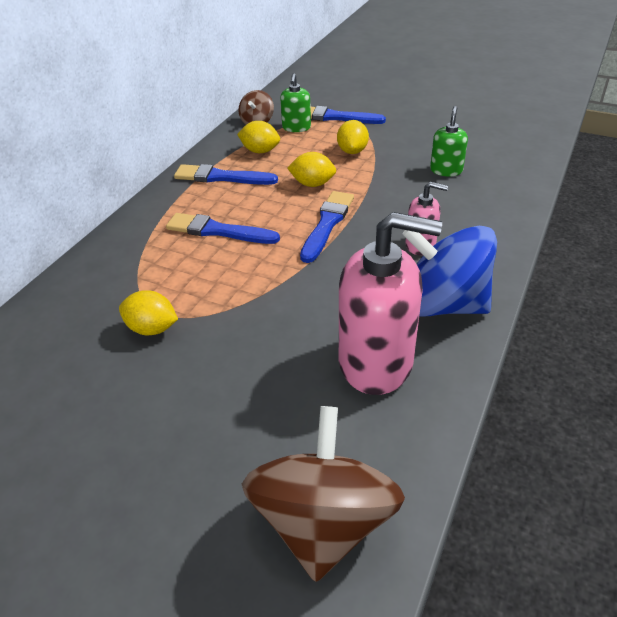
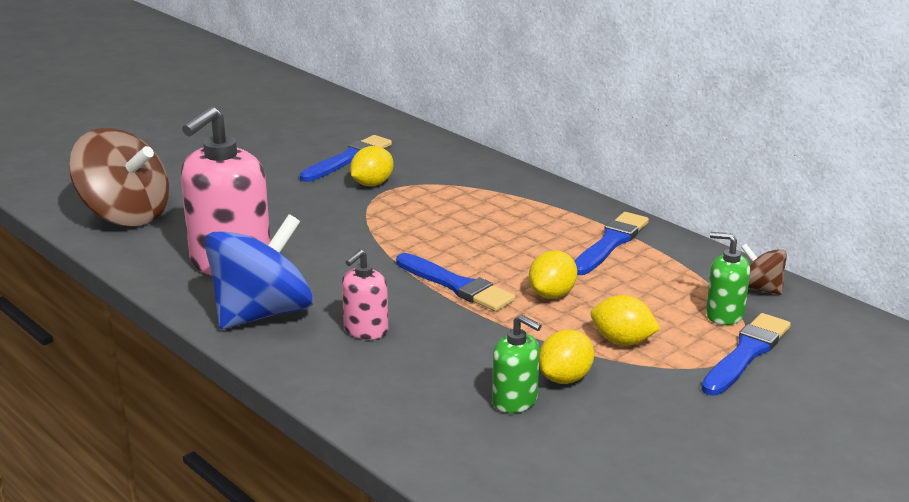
camera: 110 degrees right, 15 degrees down
blue brush [166,213,280,244] -> blue brush moved to [300,135,392,182]
yellow lemon [237,121,280,153] -> yellow lemon moved to [539,330,594,384]

